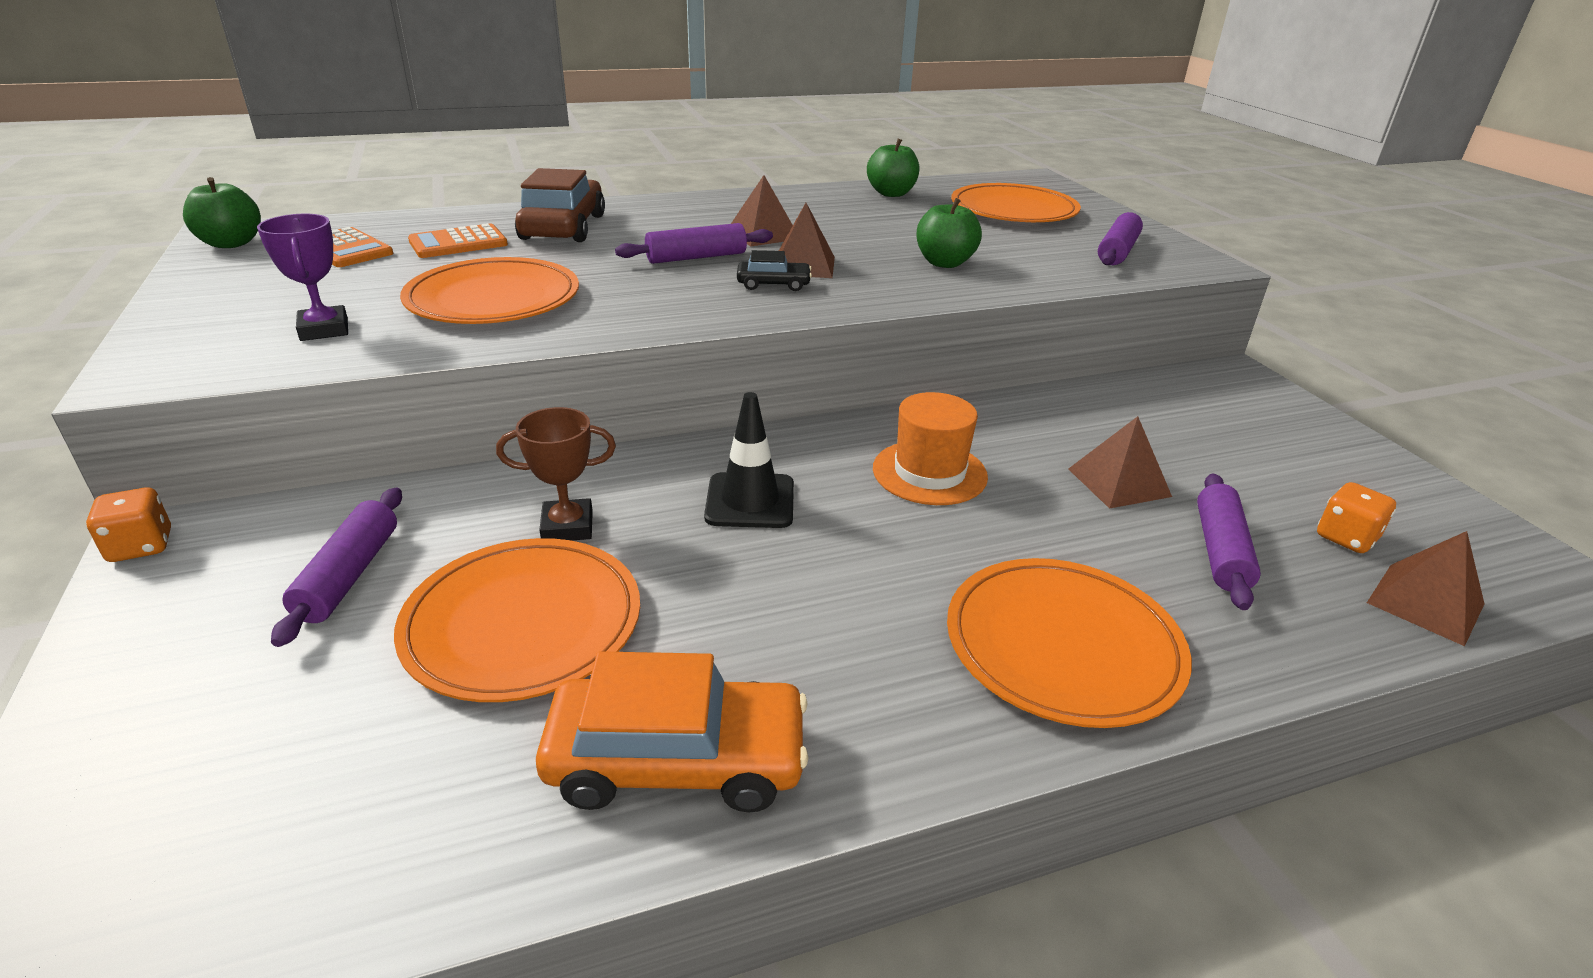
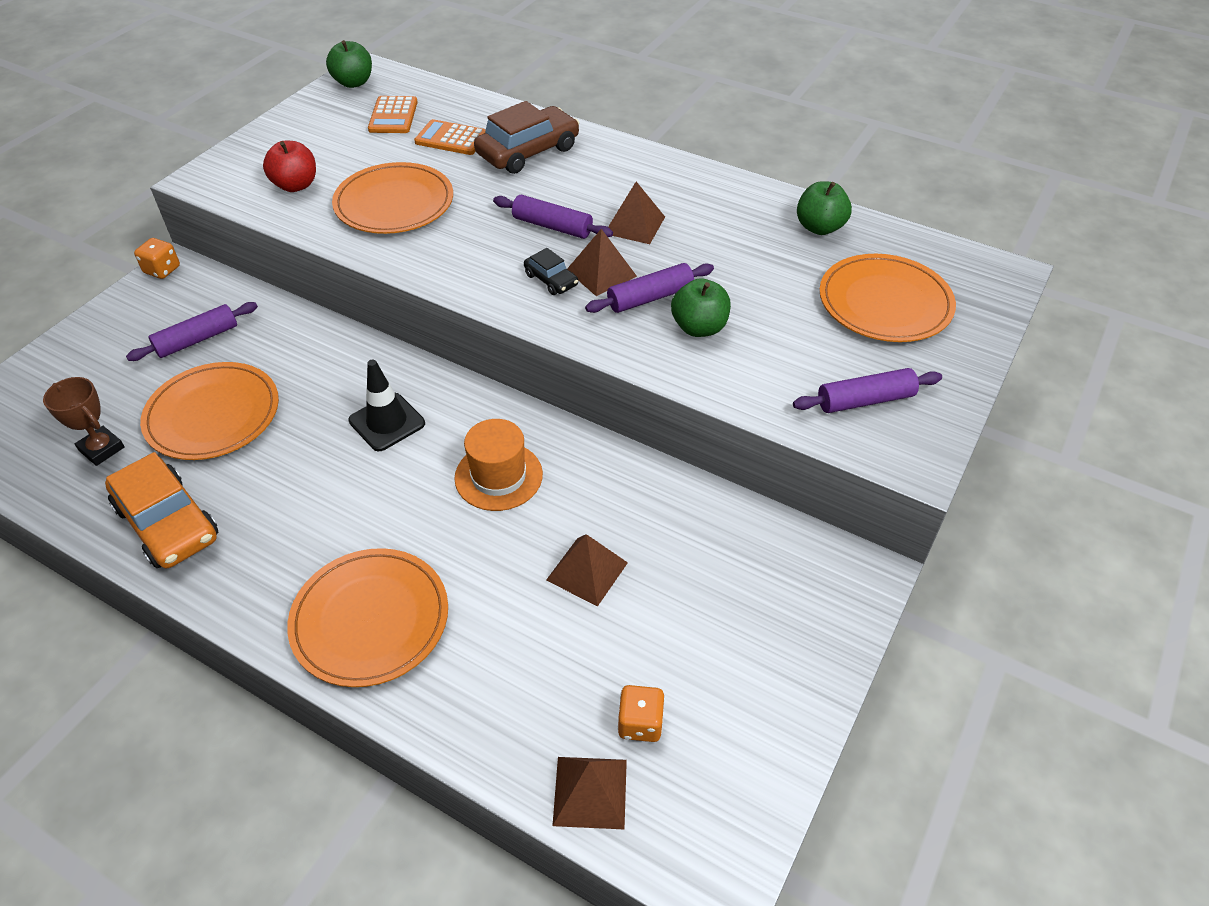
camera: 50 degrees right, 15 degrees up
purple trophy [257,214,348,341] -> red apple [263,141,316,192]
brown trophy [496,407,616,541] -> brown trophy moved to [43,377,125,466]
purple rolling pin [1197,473,1261,610] -> purple rolling pin moved to [585,263,714,313]

